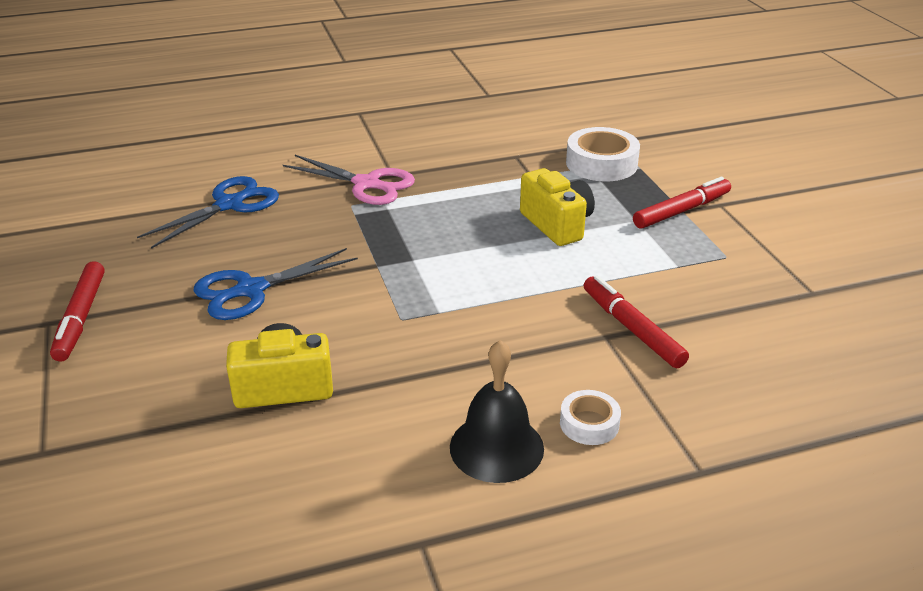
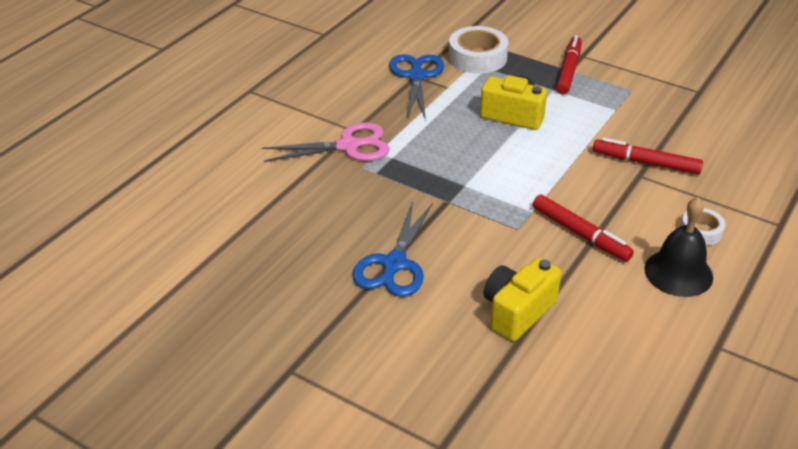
camera: 40 degrees left, 5 degrees up
red marker [50,261,105,362] -> red marker moved to [533,195,634,261]
blue scissors [137,176,279,249] -> blue scissors moved to [389,54,444,121]

